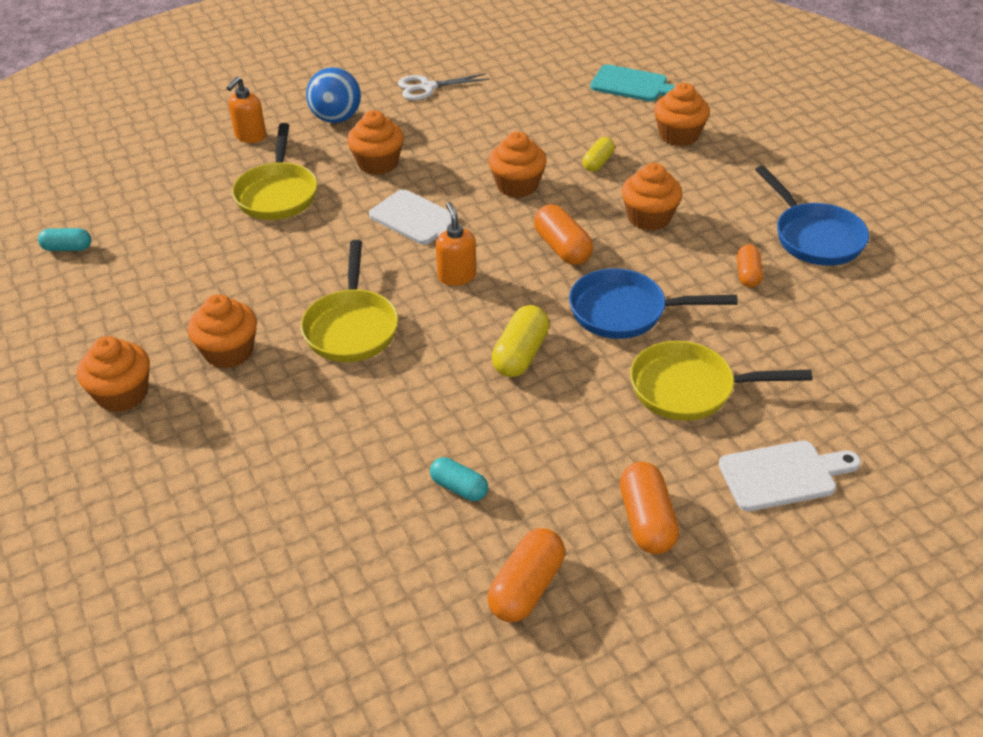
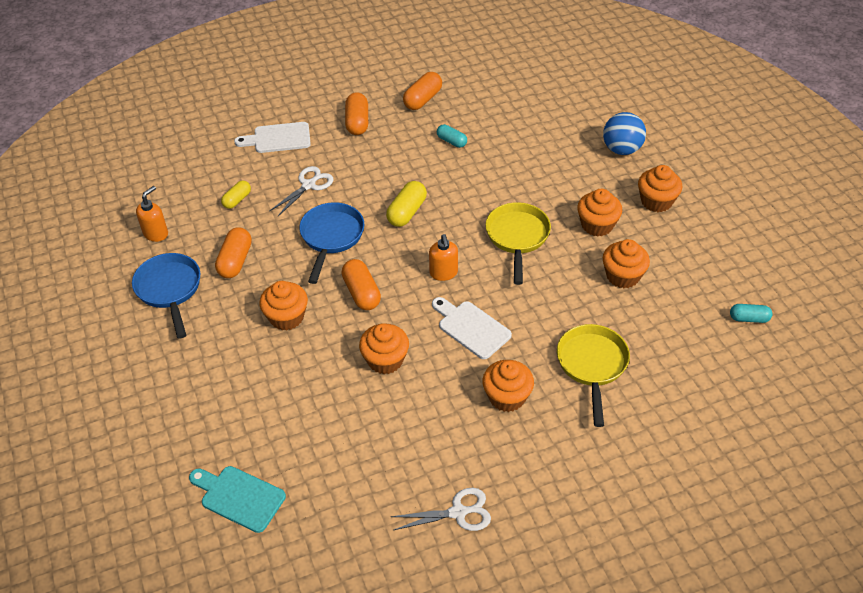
camera: 175 degrees left, 5 degrees up
orange soap dispenser [227,77,266,143] -> orange soap dispenser moved to [136,186,168,242]
blue ball [306,67,361,123] -> blue ball moved to [603,112,646,155]
blue pan [569,268,738,339] -> blue pan turned 90 degrees counterclockwise [299,202,364,284]
yellow capsule [583,137,615,172] -> yellow capsule moved to [221,181,251,209]
yellow pan [630,341,813,421] -> white scissors [270,166,333,216]
orange cupcake [654,83,710,146] -> orange cupcake moved to [603,239,650,288]
orange capsule [737,244,763,287] -> orange capsule [215,228,252,278], size x1.55

